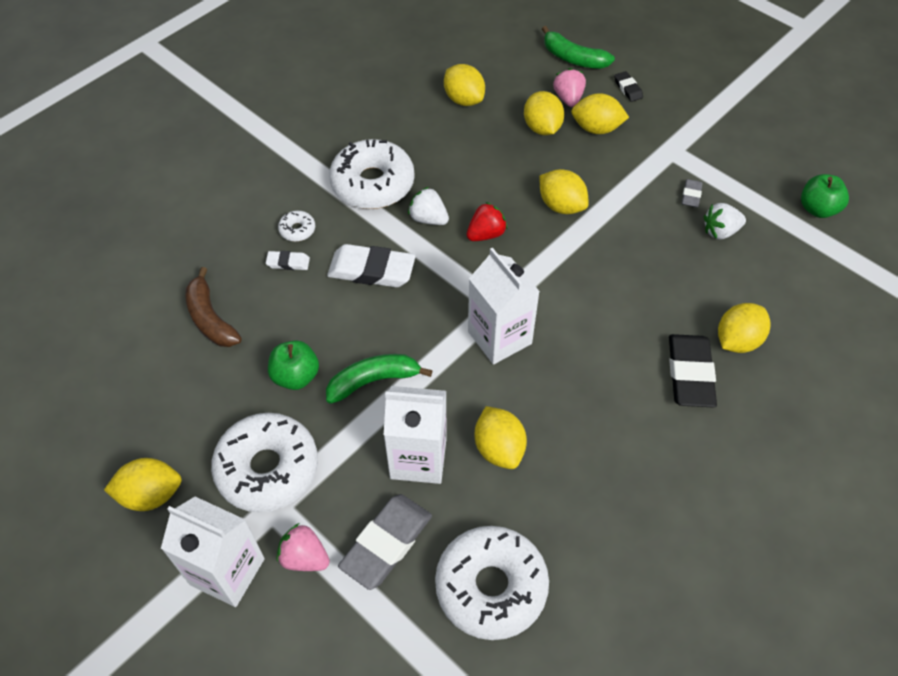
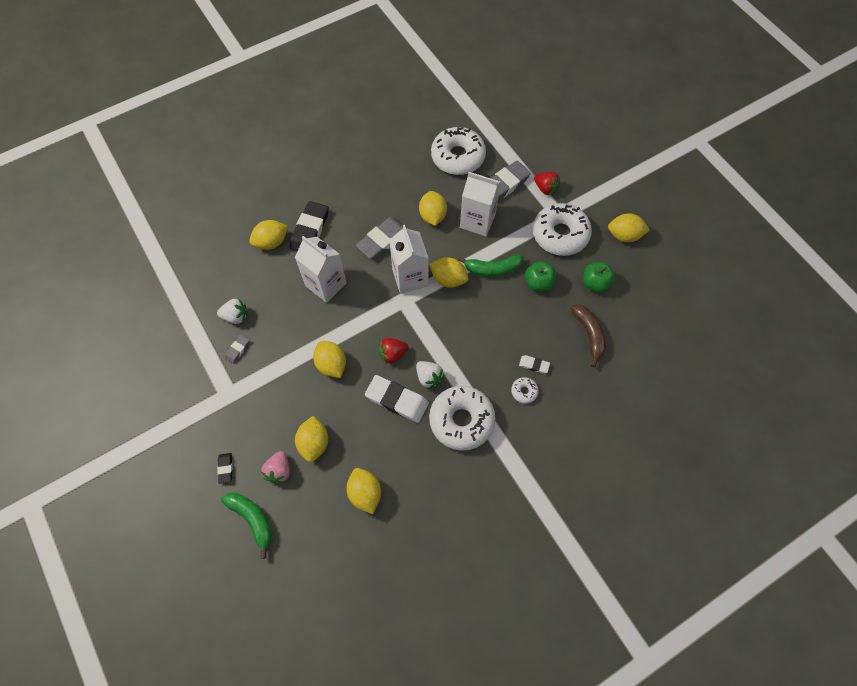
camera: 165 degrees left, 10 degrees up
white carton [161,497,265,607] -> white carton moved to [295,236,347,303]
pink strawberry [277,523,330,571] -> red strawberry [534,172,560,196]
white eraser [327,244,416,287] -> white eraser moved to [365,375,429,423]
yellow lemon [571,93,629,134] -> yellow lemon moved to [429,258,469,288]
green apple [801,174,849,218] -> green apple moved to [583,262,615,292]
none -> grey eraser [356,217,408,259]

